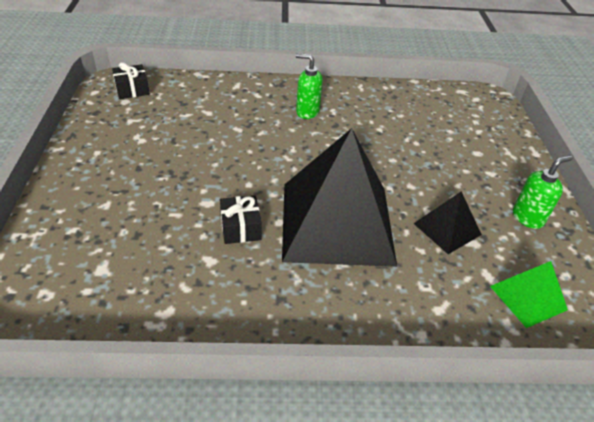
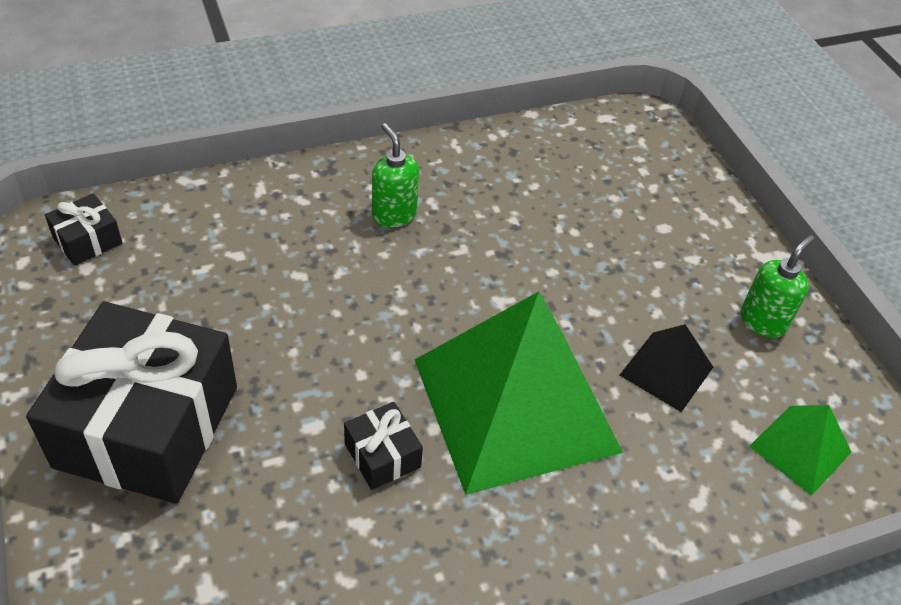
camera: 20 degrees left, 5 degrees up
black pyramid [282,128,397,267] -> green pyramid [415,291,623,495]
green soap dispenser [296,53,323,119] -> green soap dispenser turned 60 degrees clockwise [372,123,419,227]
none -> black gift [26,302,237,504]

